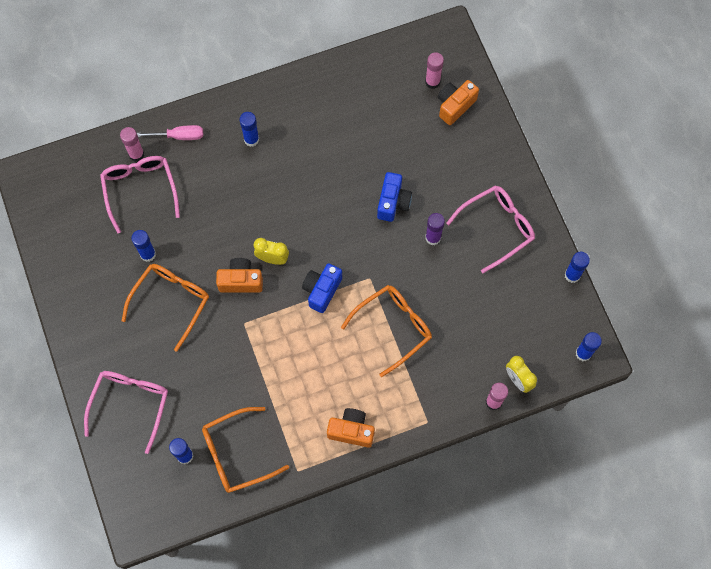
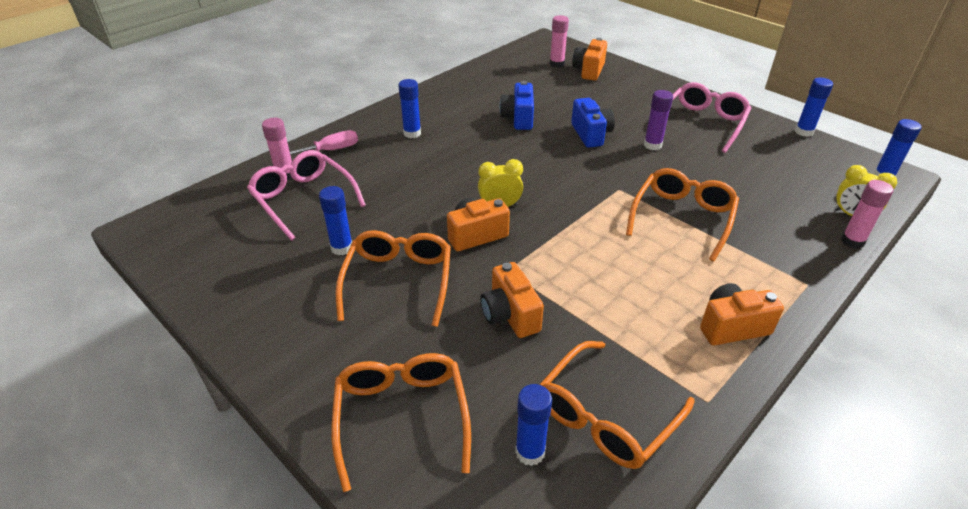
camera: 25 degrees left, 30 degrees down
pink glasses [84,371,168,454] -> orange glasses [332,353,471,492]
blue camera [302,263,342,313] -> blue camera moved to [499,81,534,130]
none -> orange camera [480,262,544,338]

